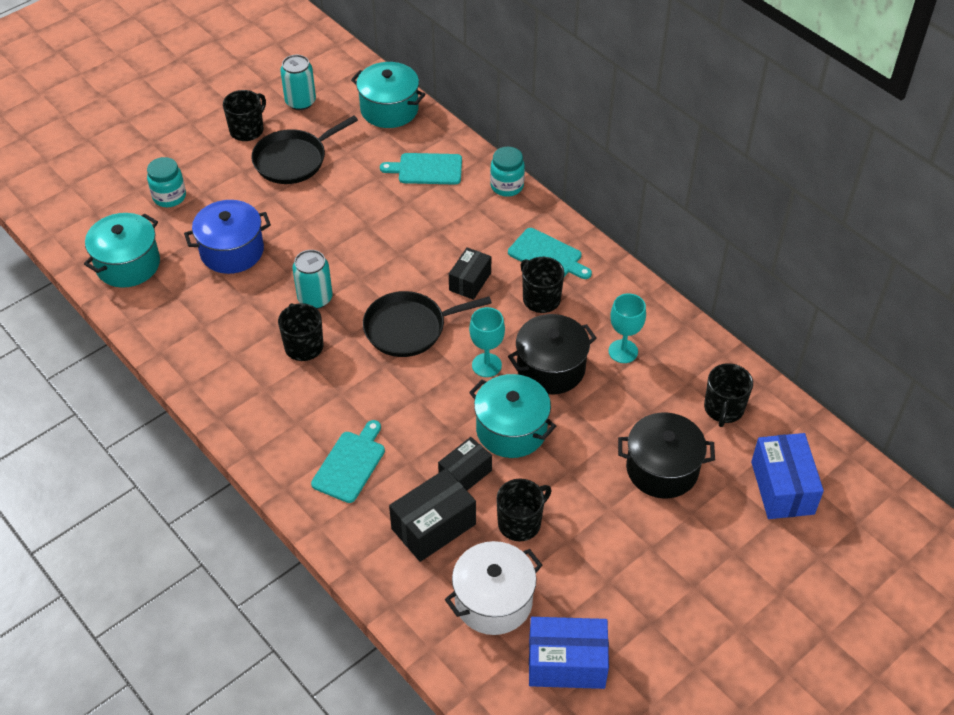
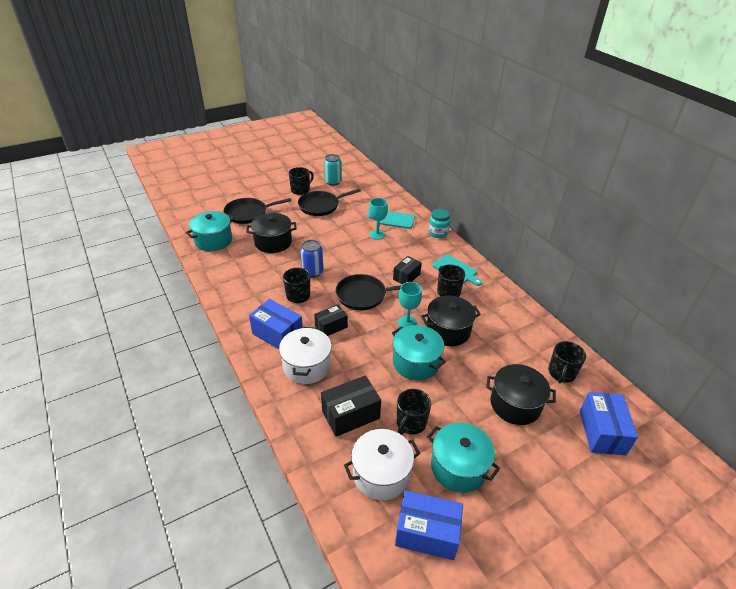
camera: 10 degrees right, 10 degrees down
turquoise jar [147,157,186,207] -> black pan [223,198,291,224]
blue pot [184,200,271,274] -> black pot [247,213,297,253]
turquoise can [292,250,333,309] -> blue can [300,240,323,278]
turquoise cutting board [311,420,385,503] -> white pot [279,327,332,384]
turquoise pot [351,62,426,128] -> turquoise pot moved to [427,423,500,493]
black box [438,437,492,490] -> black box moved to [314,304,348,336]
black mug [496,479,551,541] -> black mug turned 150 degrees clockwise [397,389,431,435]
turquoise goblet [608,293,646,363] -> turquoise goblet moved to [369,198,388,240]
none -> blue box [249,299,303,349]

